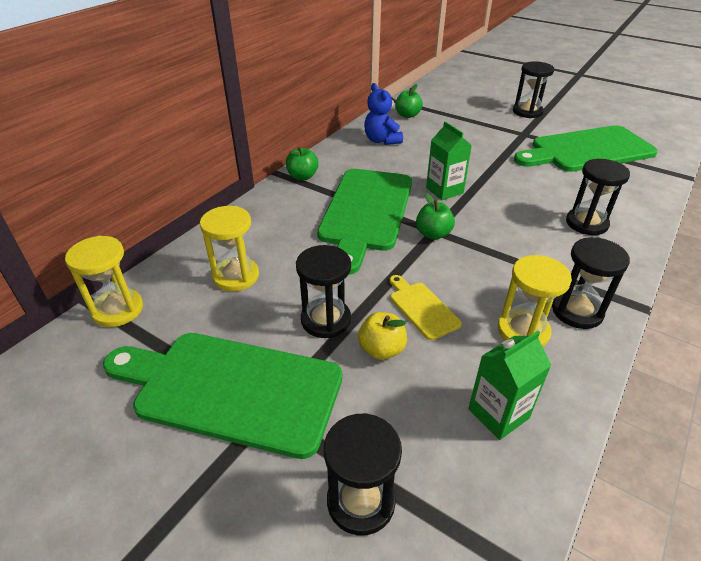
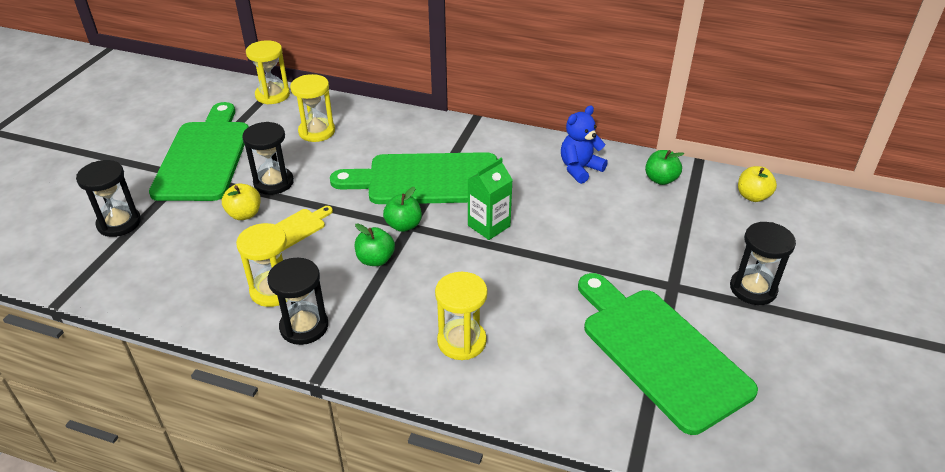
camera: 75 degrees right, 0 degrees up
green apple [286,147,319,180] -> green apple moved to [355,223,395,266]
green carton [468,331,552,440] -> none
black hourglass [566,159,630,235] -> yellow hourglass [435,272,487,360]
none -> yellow apple [738,166,777,202]

